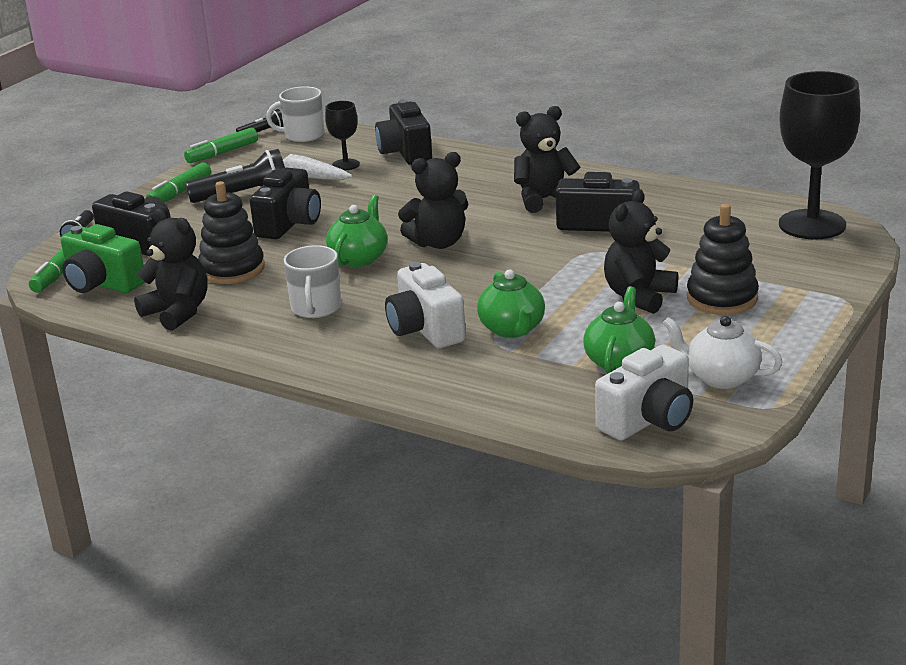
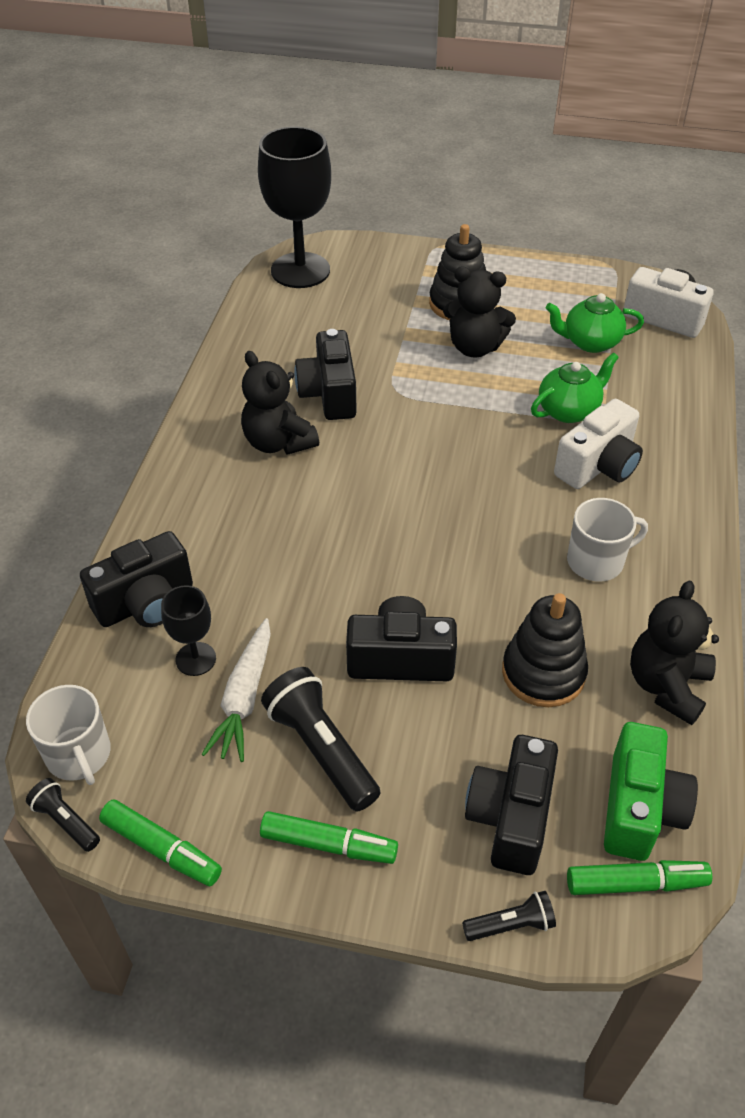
camera: 110 degrees left, 20 degrees up
green teapot [326,195,388,267] -> none
black teddy bear [398,152,469,249] -> none
white teapot [663,316,783,389] -> none

